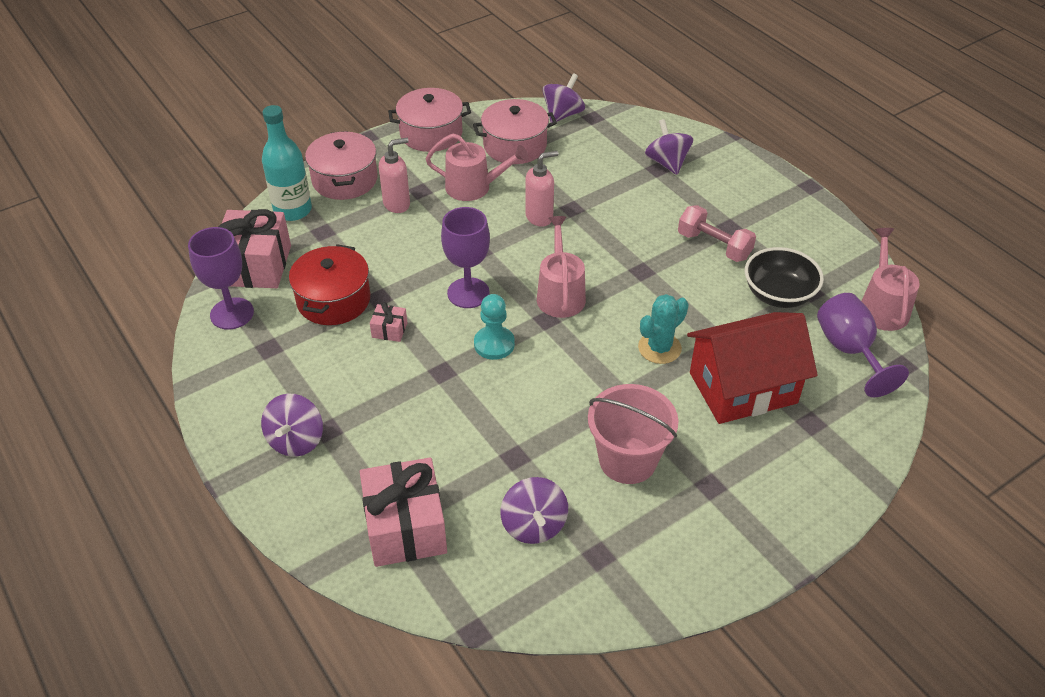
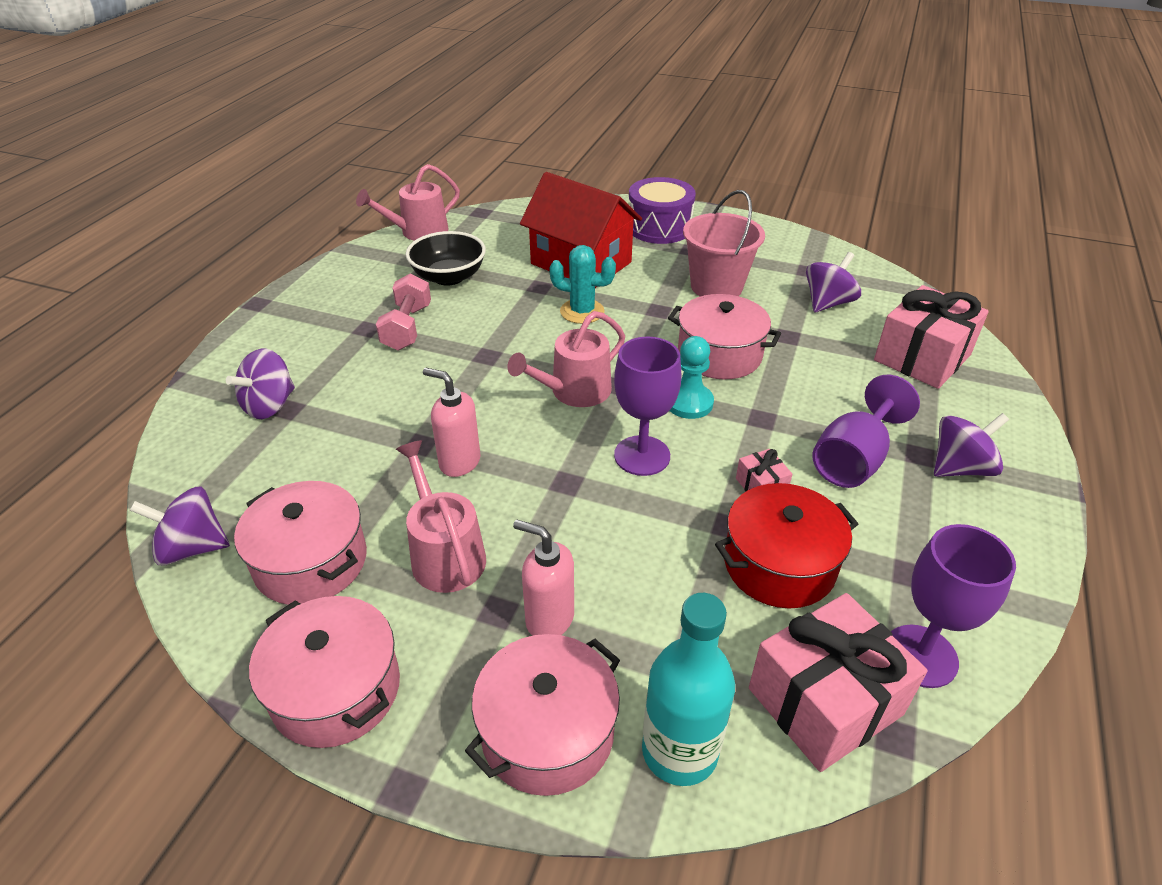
camera: 125 degrees left, 5 degrees down
purple goblet [817,293,909,397] -> purple goblet moved to [812,375,920,488]
none -> purple drum [629,177,696,244]
none -> pink pot [668,294,781,379]

